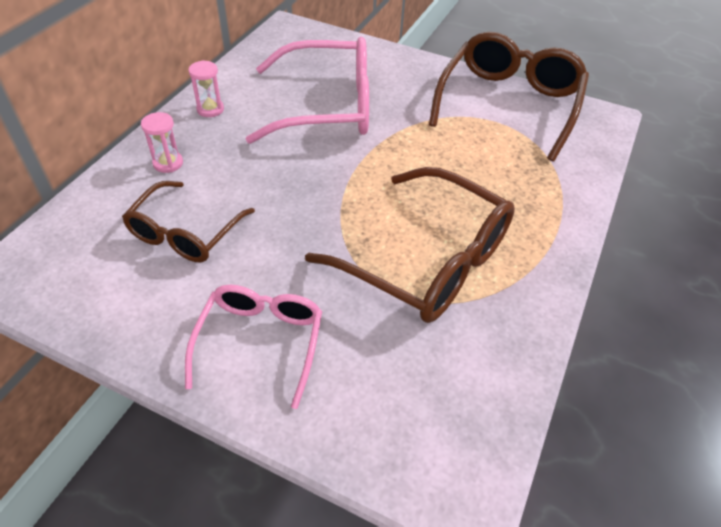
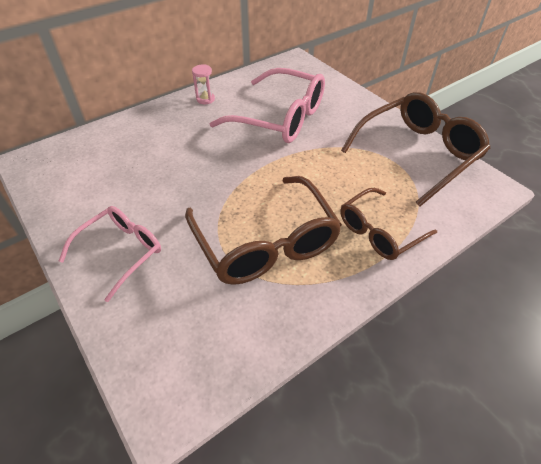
camera: 30 degrees right, 0 degrees up
brown glasses [122,181,255,262] -> brown glasses moved to [341,188,437,260]
pink hourglass [141,112,183,173] -> none

